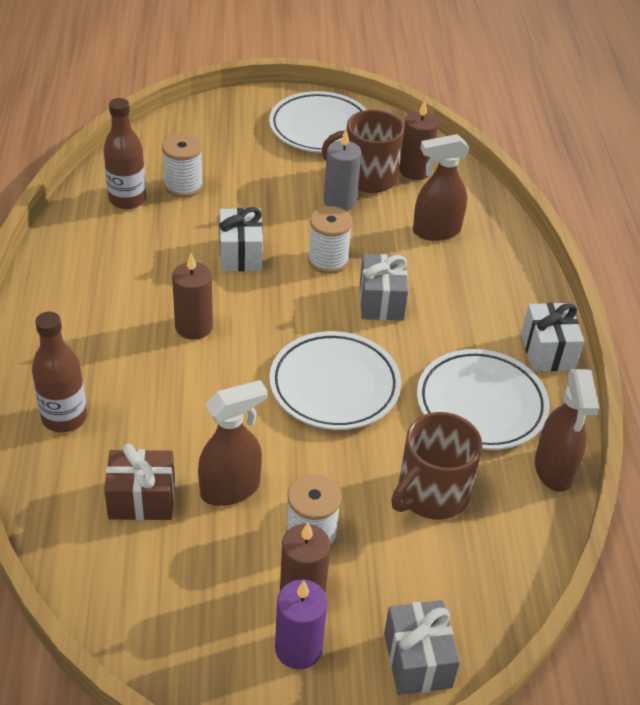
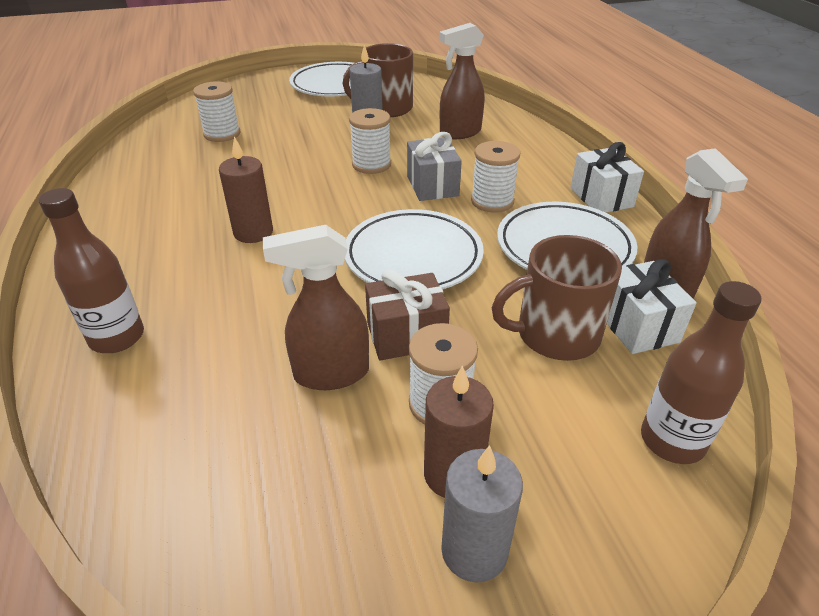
camera: 10 degrees left, 5 degrees down
brown bottle [103,98,146,209] -> brown bottle moved to [641,281,762,464]
brown gift [104,443,175,520] -> brown gift moved to [365,269,450,360]
brown spray bottle [198,380,267,506] -> brown spray bottle turned 150 degrees counterclockwise [263,225,369,390]
white gift [219,207,263,271] -> white gift moved to [607,259,697,354]
purple candle [275,580,328,669] -> grey candle [441,445,523,583]
grey gift [384,600,460,695] -> none
brown mug [391,412,482,520] -> brown mug turned 45 degrees clockwise [492,235,622,361]
brown candle [399,100,438,180] -> none
none -> white spool [471,141,520,213]

